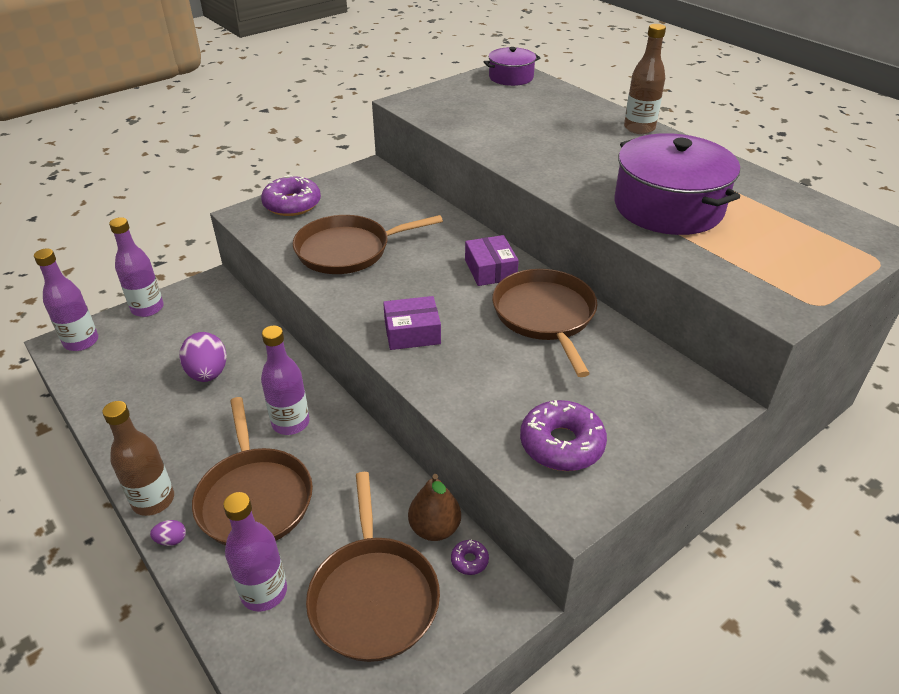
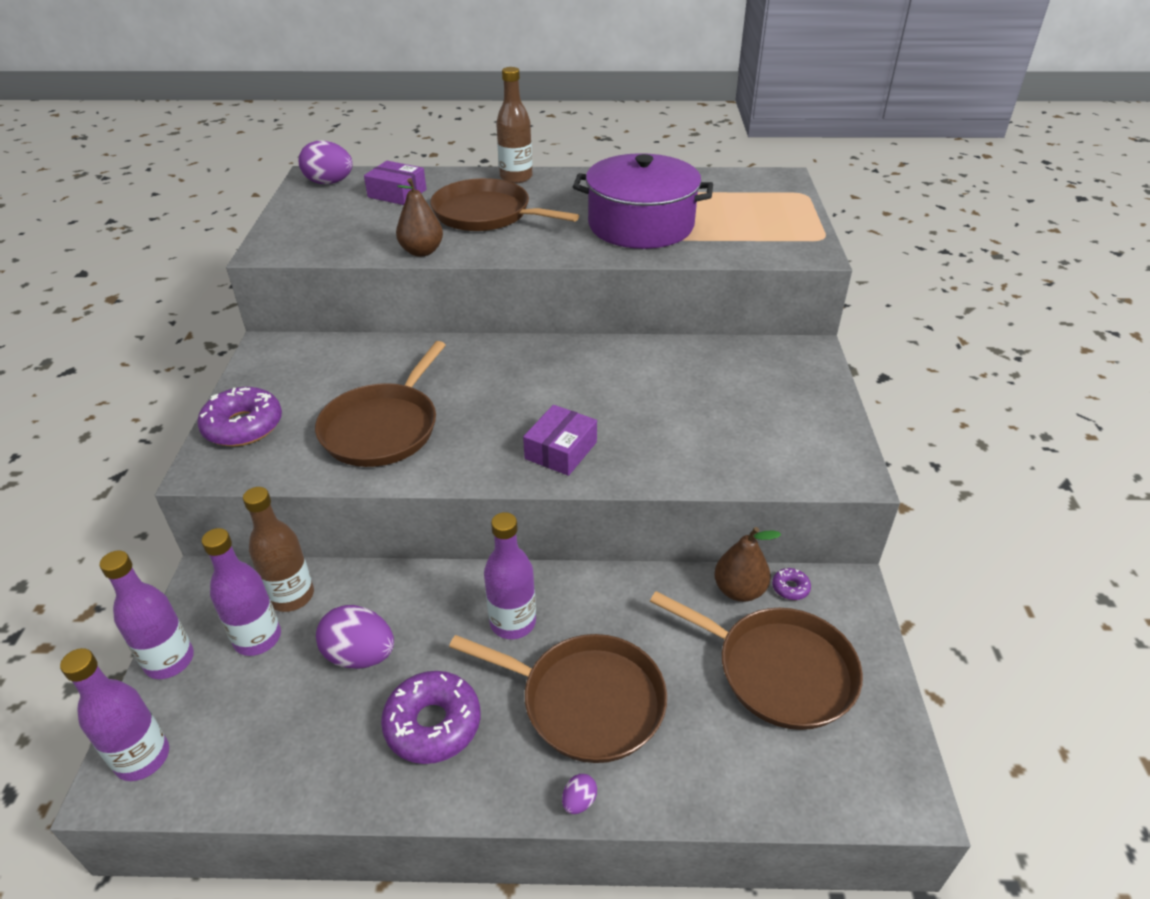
camera: 50 degrees left, 0 degrees up
brown bottle [102,401,174,516] -> brown bottle moved to [243,487,314,612]
purple bottle [223,492,287,612] -> purple bottle moved to [201,528,281,656]
purple box [465,235,519,286] -> purple box moved to [364,161,426,205]
purple pot [484,47,540,86] -> purple egg [298,141,353,184]
brown pan [492,269,597,377] -> brown pan moved to [430,178,579,231]
purple donut [520,400,607,471] -> purple donut moved to [381,671,480,764]
none -> brown pear [396,178,443,257]

